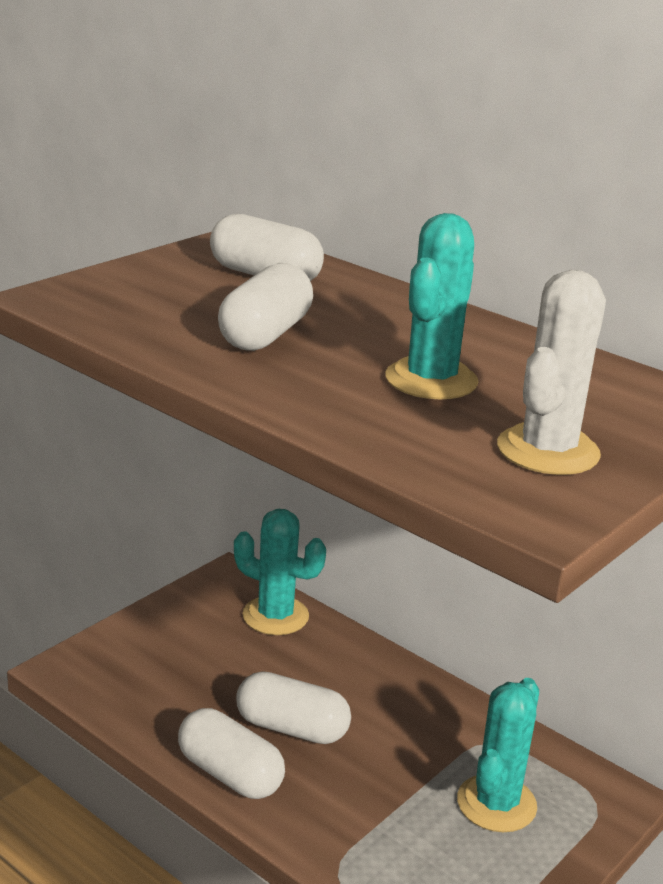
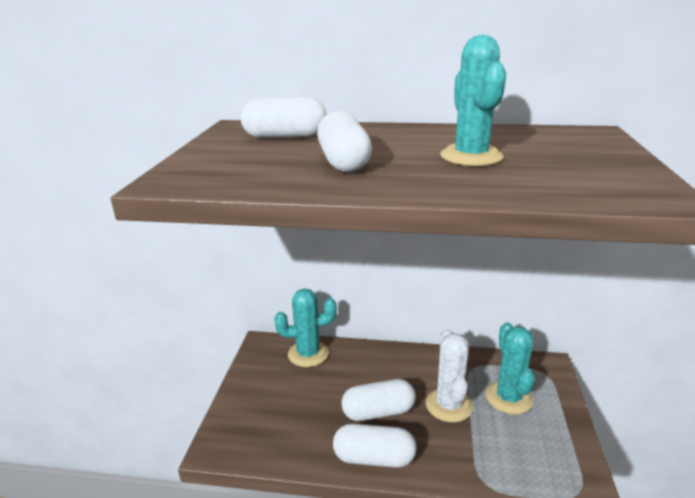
camera: 30 degrees left, 0 degrees up
white cactus [497,270,606,475] -> white cactus moved to [426,329,473,423]

